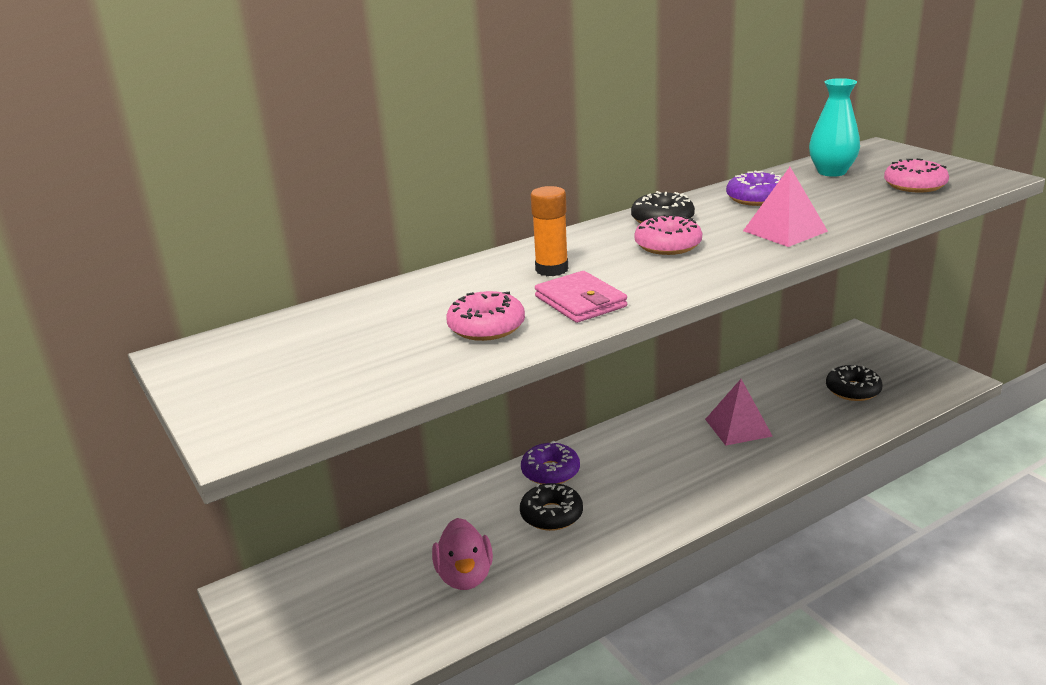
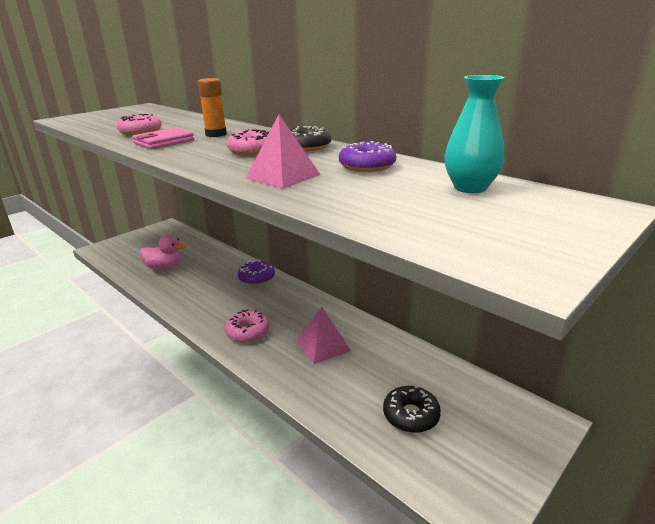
camera: 75 degrees right, 0 degrees up
pink duck [432,518,493,590] -> pink duck turned 150 degrees counterclockwise [140,235,186,271]
black donut [520,483,583,531] -> none
pink donut [884,158,949,193] -> pink donut moved to [225,310,270,343]

